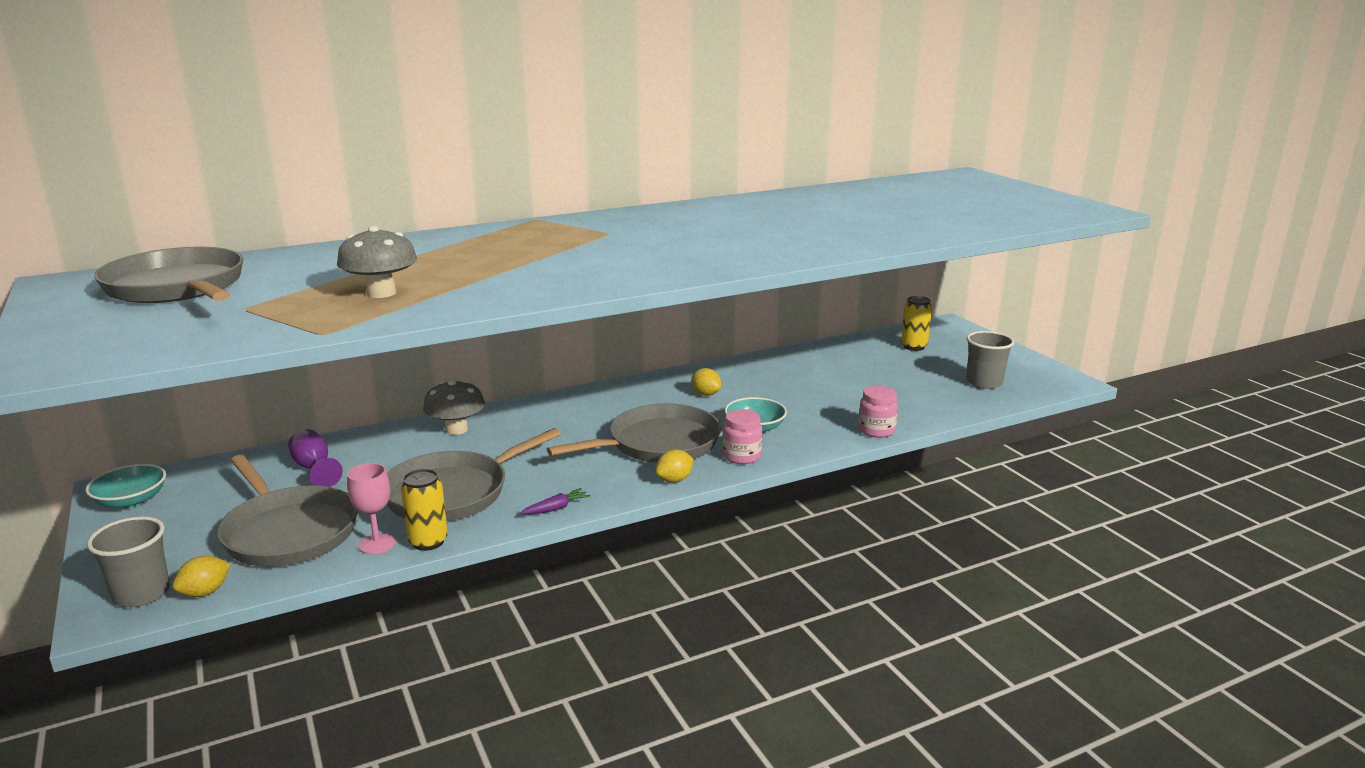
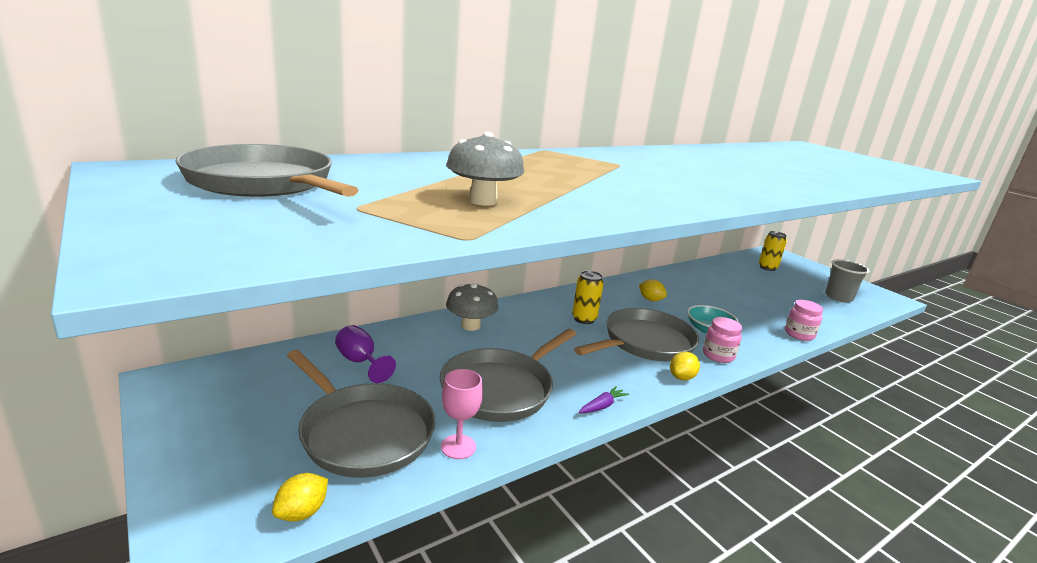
camera: 10 degrees left, 0 degrees up
turquoise bowl [86,464,166,508] -> none
grey cup [87,516,170,607] -> none
yellow can [401,469,448,551] -> yellow can moved to [572,271,604,324]

